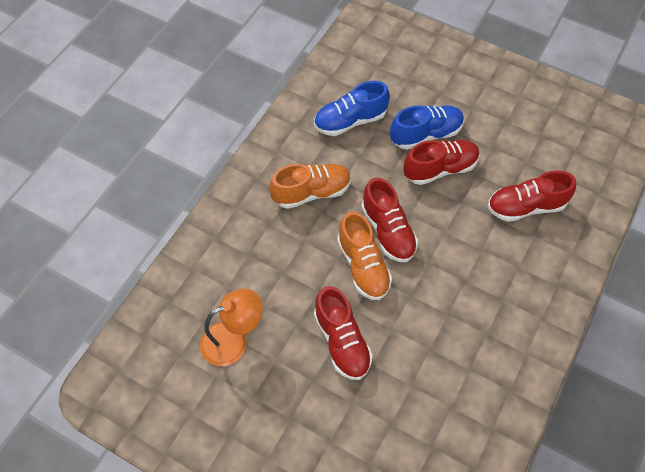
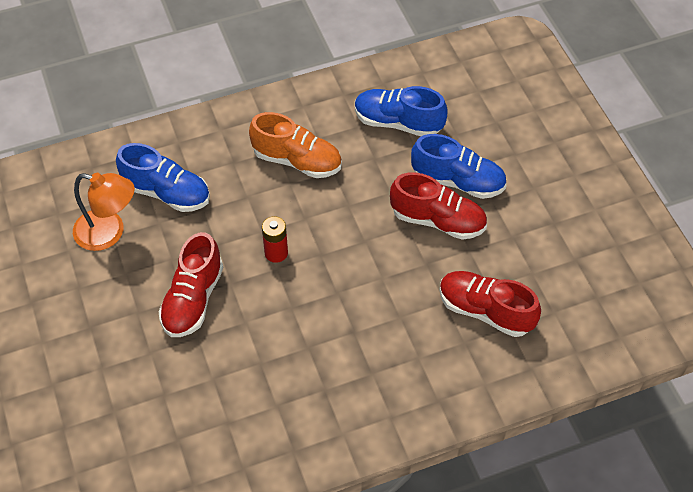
camera: 40 degrees right, 5 degrees down
orange shoe [337,211,392,300] -> red battery [262,216,288,263]
red shoe [361,178,418,262] -> none
none -> blue shoe [116,143,210,212]

